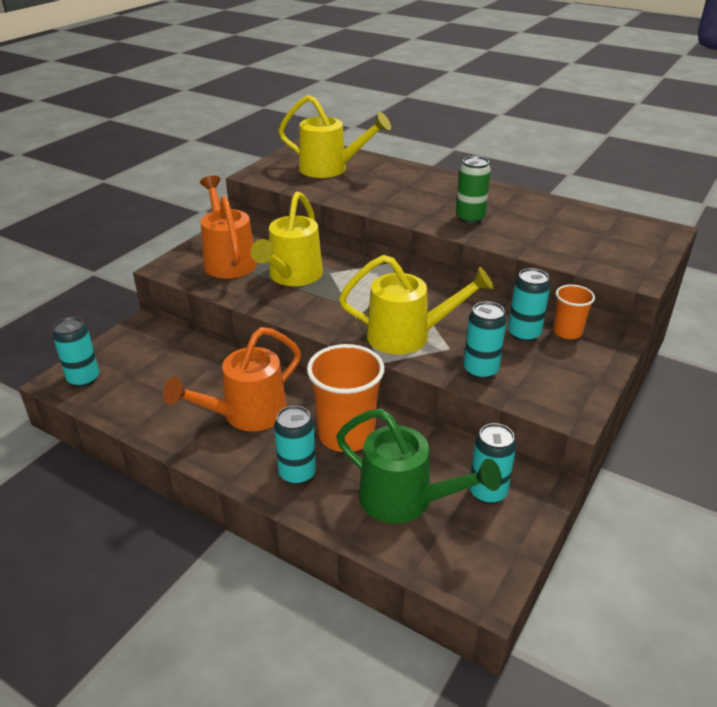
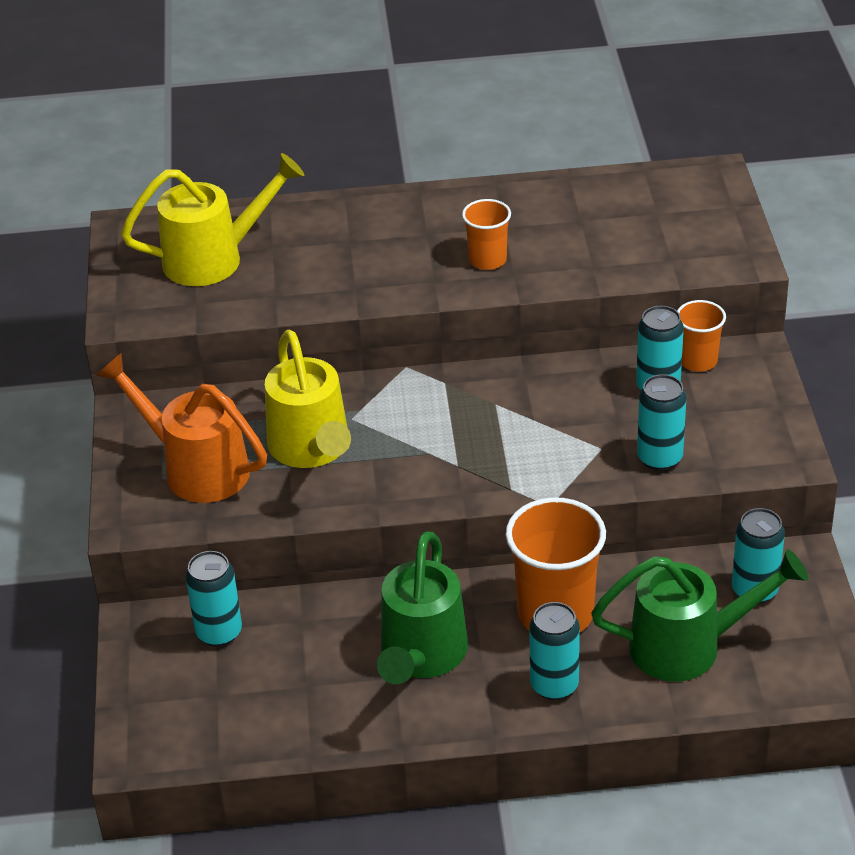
camera: 35 degrees left, 5 degrees up
turquoise can [53,317,99,387] -> turquoise can moved to [186,551,242,647]
orange watering can [163,327,301,431] -> green watering can [377,531,468,684]
yellow watering can [339,255,494,354] -> none
green can [456,156,491,224] -> orange cup [462,199,511,270]

